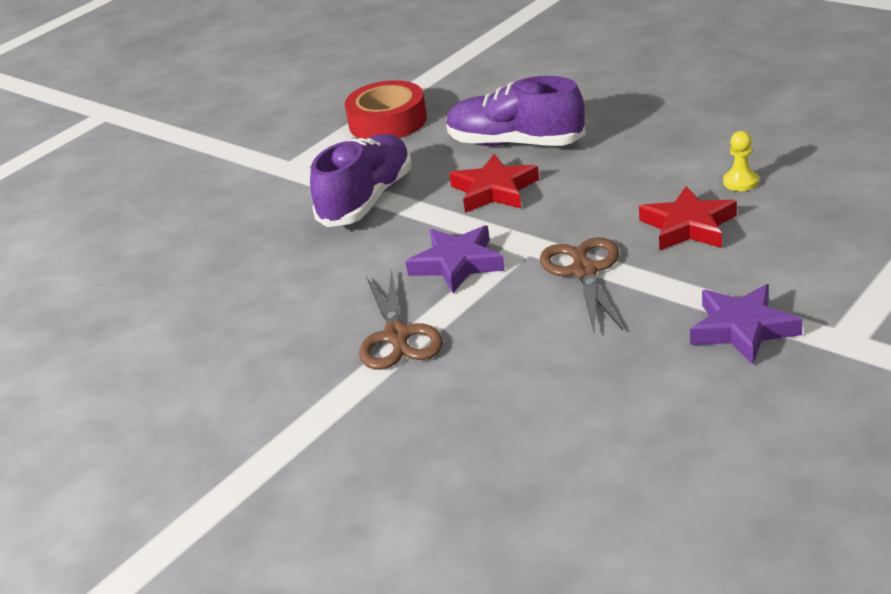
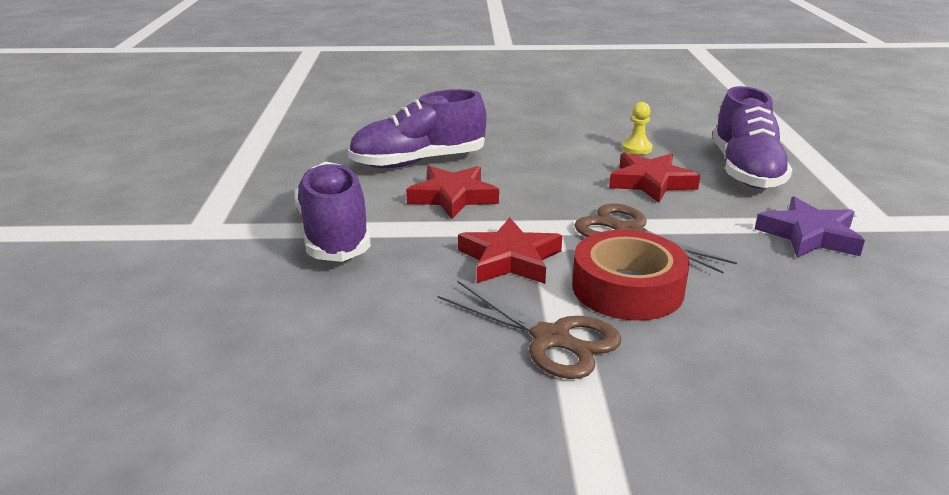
camera: 45 degrees left, 5 degrees down
red tape [345,80,427,139] -> red tape moved to [572,230,690,321]
purple star [406,225,505,293] -> red star [458,217,562,284]
none -> purple shoe [713,86,793,189]

